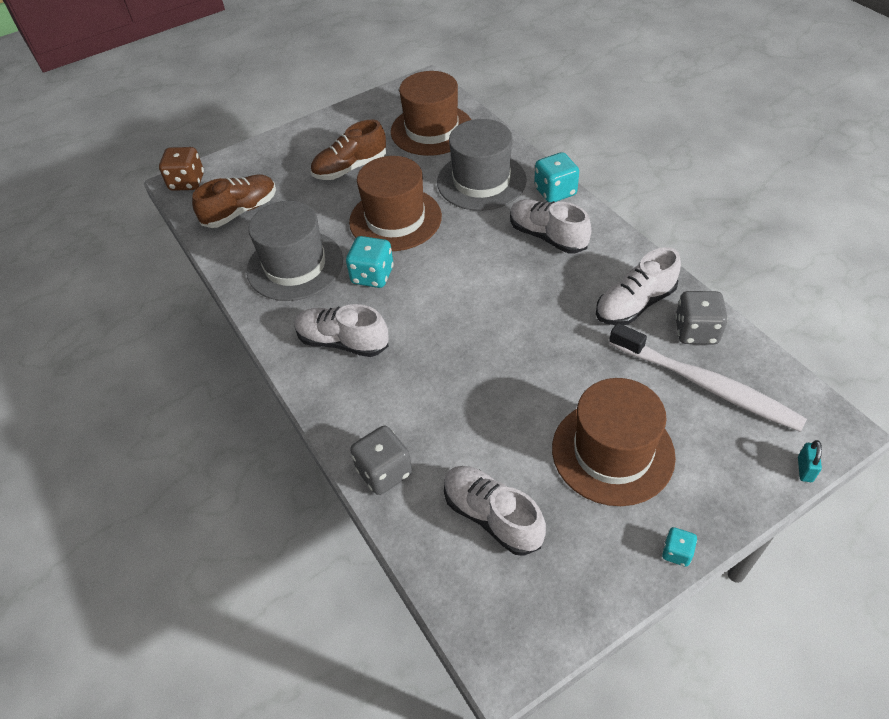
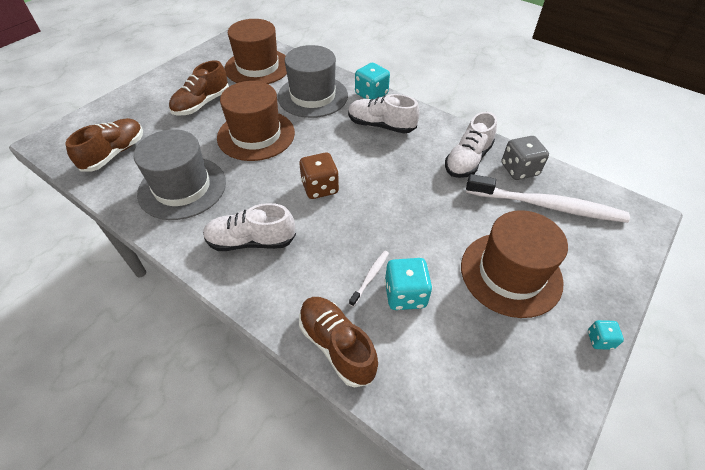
camera: 25 degrees left, 0 degrees up
brown dice [159,147,204,191] -> brown dice moved to [299,153,339,199]
turquoise dice [346,236,394,288] -> turquoise dice moved to [385,258,432,310]
grey dice [350,426,412,495] -> brown shoe [299,297,378,388]
white shoe [444,466,546,556] -> none
turquoise padlock [798,440,822,482] -> none
none -> white toothbrush [349,251,389,307]

